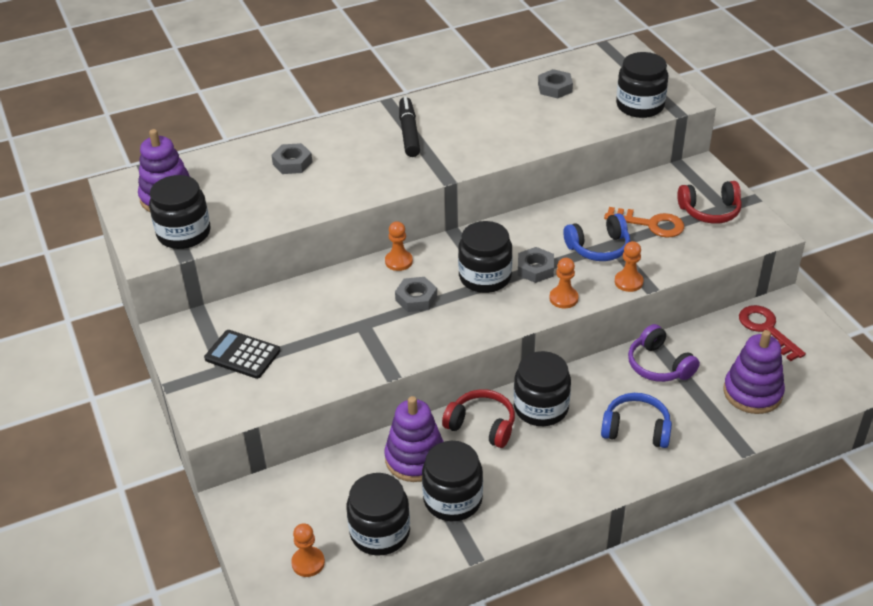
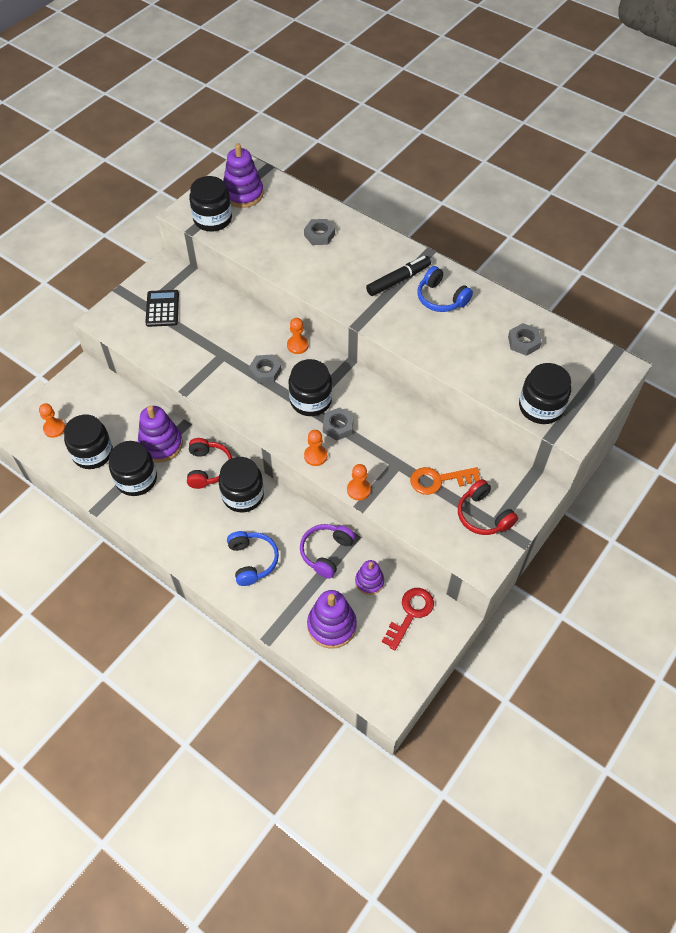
camera: 60 degrees right, 15 degrees up
blue headphones [563,213,630,261] -> blue headphones moved to [417,266,473,312]
orange key [604,207,684,237] -> orange key turned 90 degrees clockwise [410,467,480,495]
none -> purple stacking toy [355,560,384,595]

